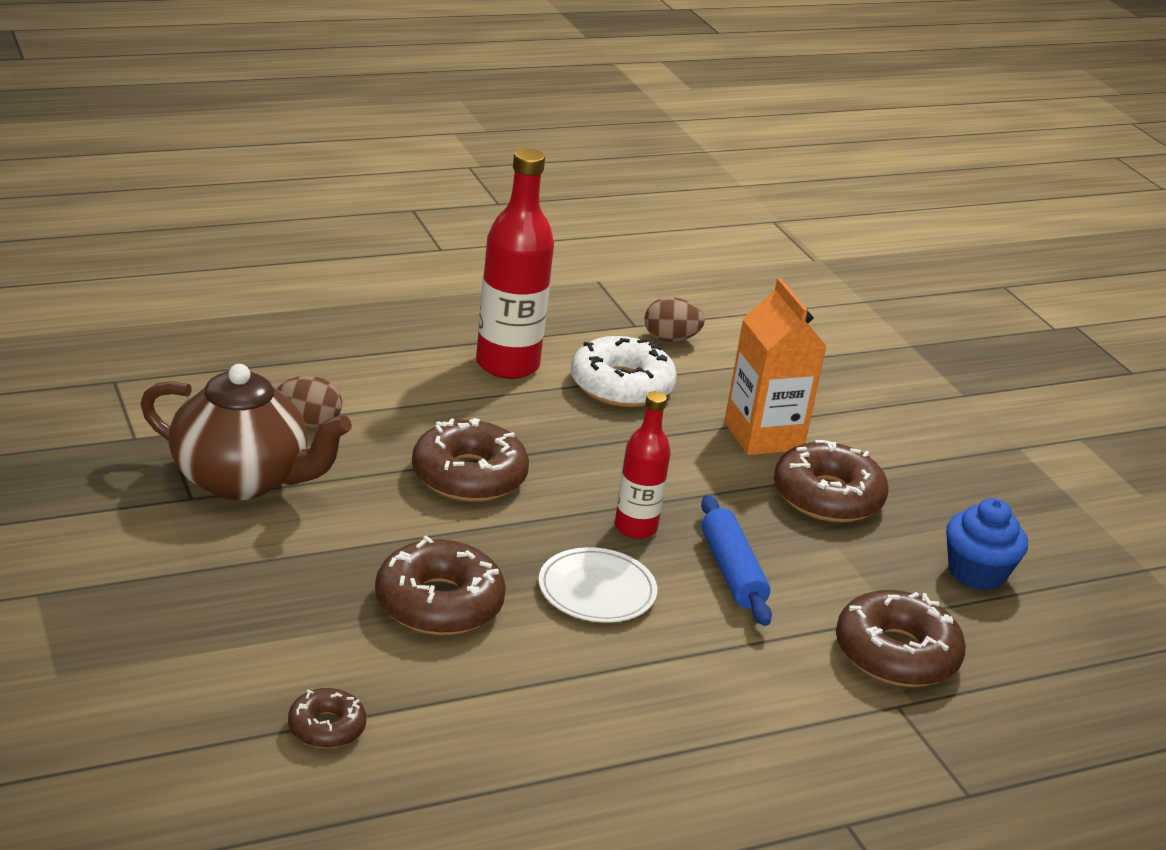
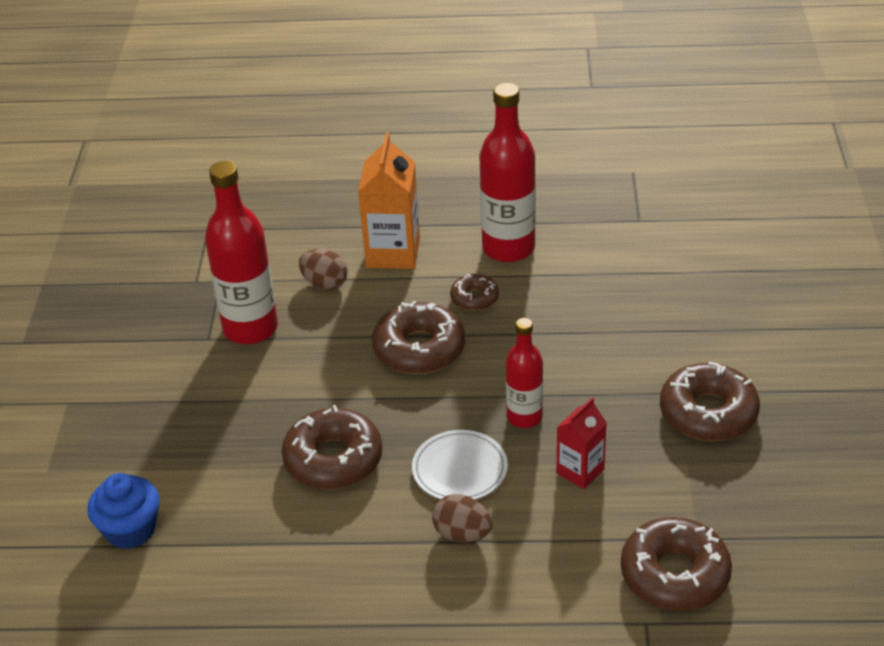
camera: 30 degrees right, 10 degrees up
brown teapot [140,364,352,500] -> red bottle [205,161,278,344]
brown donut [288,688,366,748] -> brown donut moved to [450,273,499,311]
white donut [571,336,677,407] -> none
brown egg [644,297,705,342] -> brown egg moved to [432,494,493,543]
blue rolling pin [701,495,772,626] -> red carton [556,398,607,489]
orange carton [724,278,827,455] -> orange carton moved to [358,133,420,269]
blue cupcake [946,498,1028,590] -> blue cupcake moved to [87,473,160,549]

